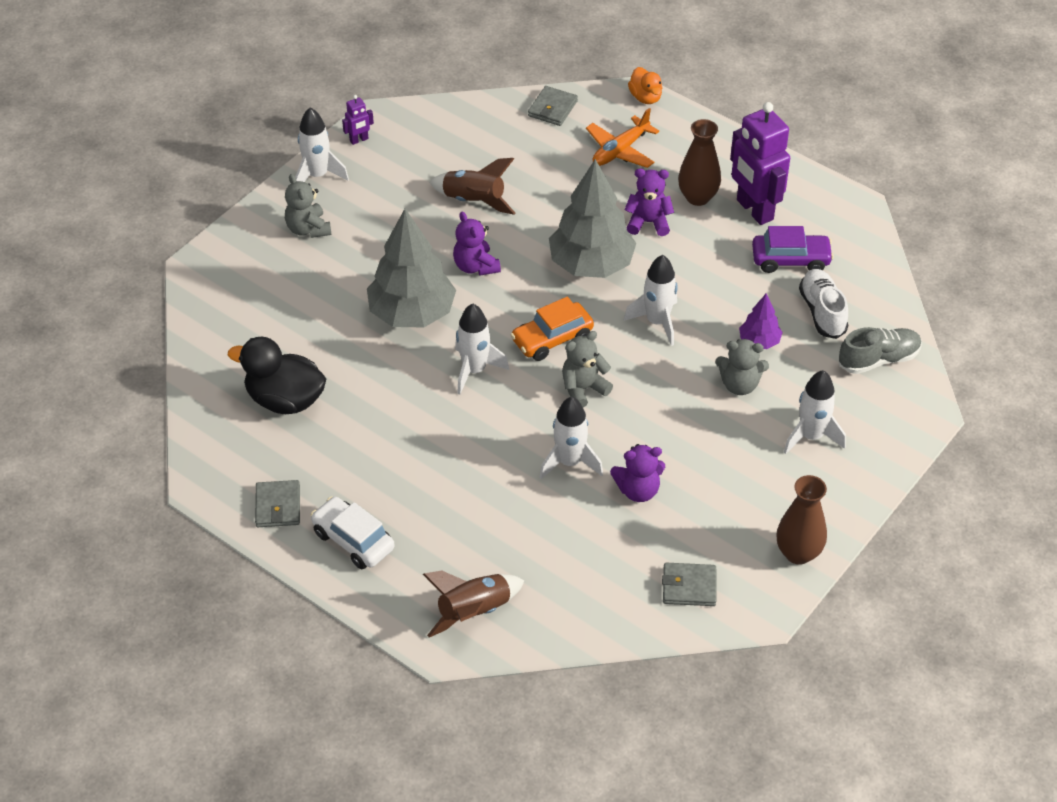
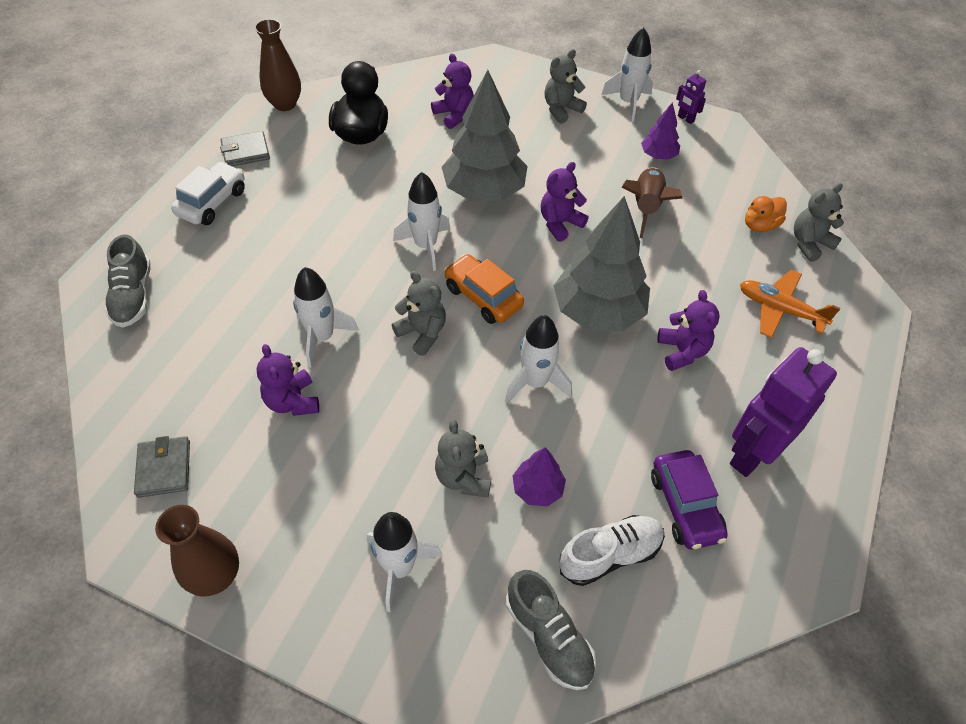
camera: 75 degrees right, 5 degrees up
brown rocket [423,571,524,637] -> grey shoe [105,235,151,328]
grey wallet [528,86,578,126] -> grey teddy bear [794,183,844,262]
orange duck [628,67,662,104] -> orange duck moved to [745,196,787,232]
brown vase [678,119,721,206] -> brown vase moved to [254,19,301,111]
none -> purple teddy bear [431,53,474,129]
none -> purple tree [641,102,680,160]

